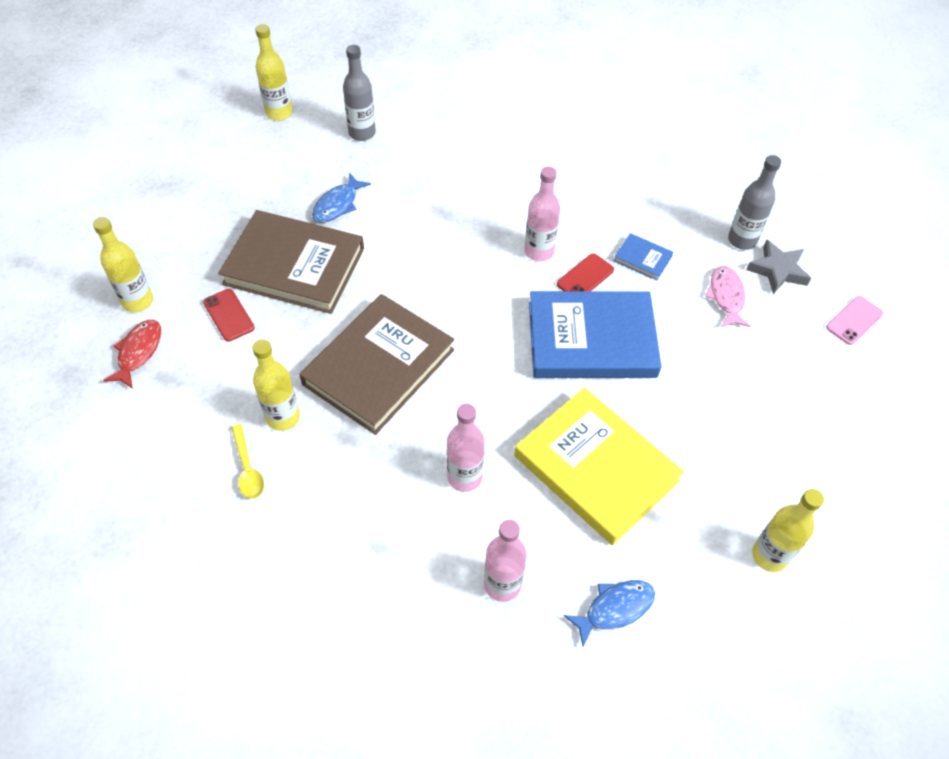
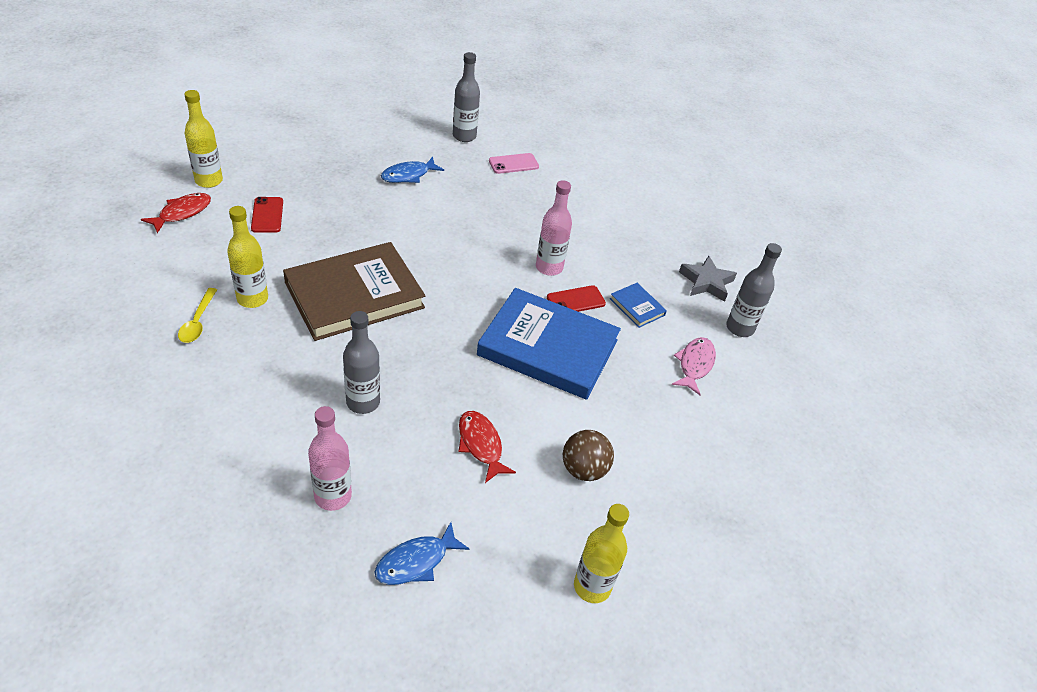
camera: 20 degrees right, 10 degrees down
brown book [218,210,364,314] -> none
yellow bottle [255,24,292,121] -> none
pink bottle [447,404,485,492] -> grey bottle [343,311,380,414]
yellow book [514,388,684,545] -> red fish [459,411,516,483]
blue fish [564,580,655,647] -> blue fish turned 150 degrees clockwise [374,522,470,585]
grey star [746,240,811,294] -> grey star moved to [679,256,737,302]
pink phone [826,296,883,345] -> pink phone moved to [489,153,539,174]
none -> brown ball [563,430,614,481]

